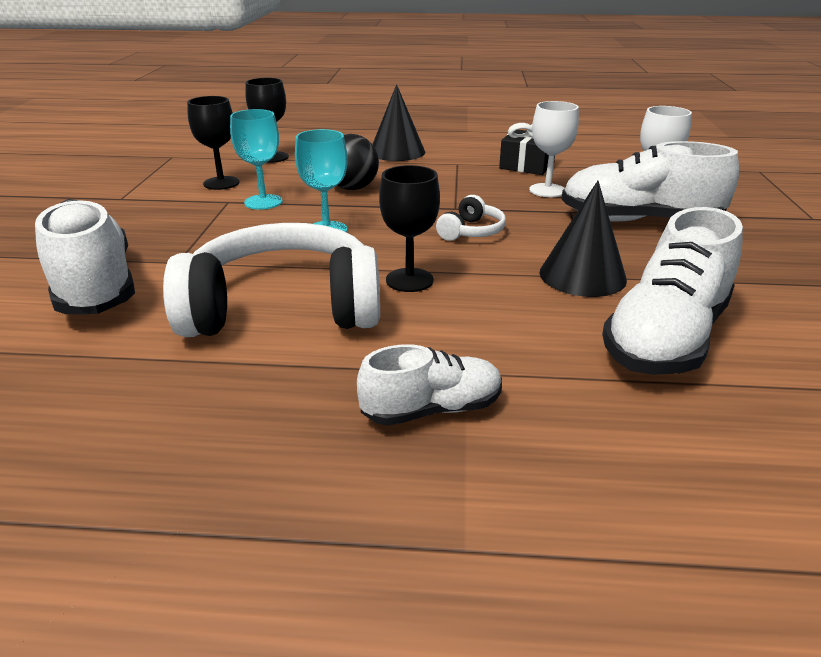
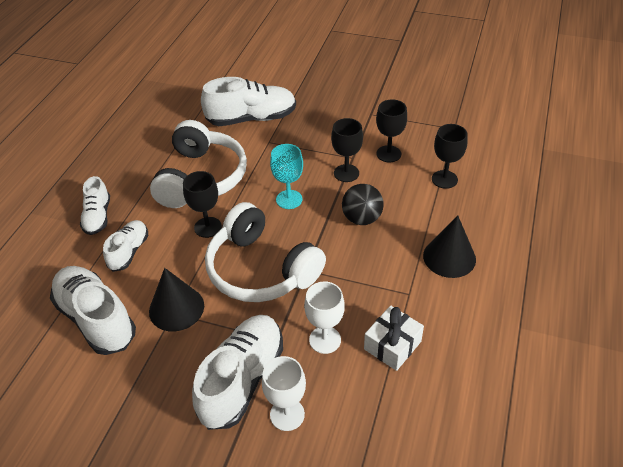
camera: 105 degrees right, 15 degrees up
turquoise goblet [230,109,283,210] -> black goblet [331,118,363,182]
white headphones [436,195,506,241] -> white headphones [205,202,326,302], size x2.31
black gift [499,123,555,175] -> white gift [364,305,424,371]
none -> white shoe [103,220,148,272]

